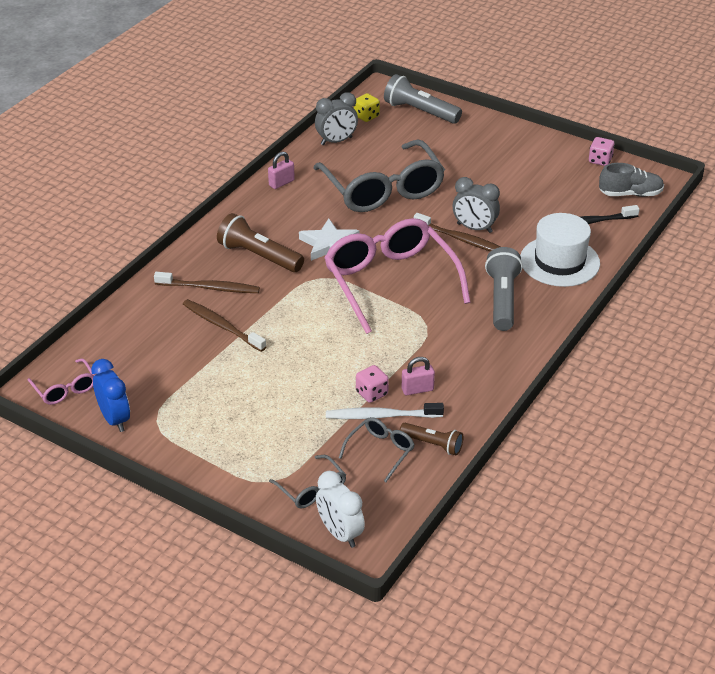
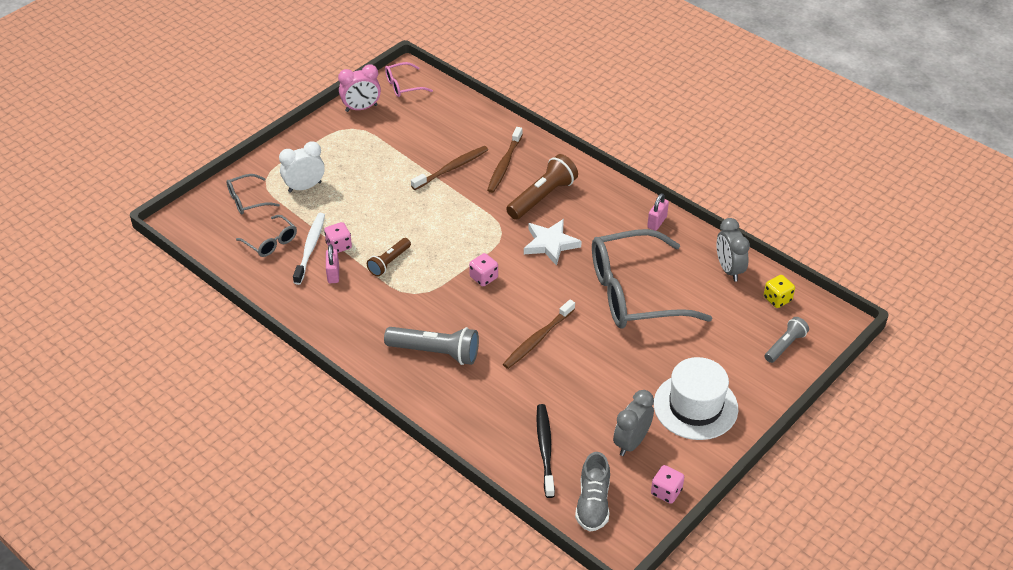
camera: 100 degrees right, 5 degrees up
blue clock [91,359,130,432] -> pink clock [338,64,381,112]
pink padlock [268,152,295,189] -> pink padlock turned 60 degrees clockwise [647,193,669,231]
white clock [316,471,365,548] -> white clock moved to [279,141,325,193]
pink glasses [324,218,471,334] -> pink dice [469,253,498,286]
grey flashlight [384,74,462,124] -> grey flashlight [765,317,809,363], size x0.60
brown flashlight [400,423,463,455] -> brown flashlight moved to [367,238,411,276]
grey clock [453,177,500,233] -> grey clock moved to [613,390,654,456]
white hat [520,213,600,287] -> white hat moved to [654,357,738,440]

